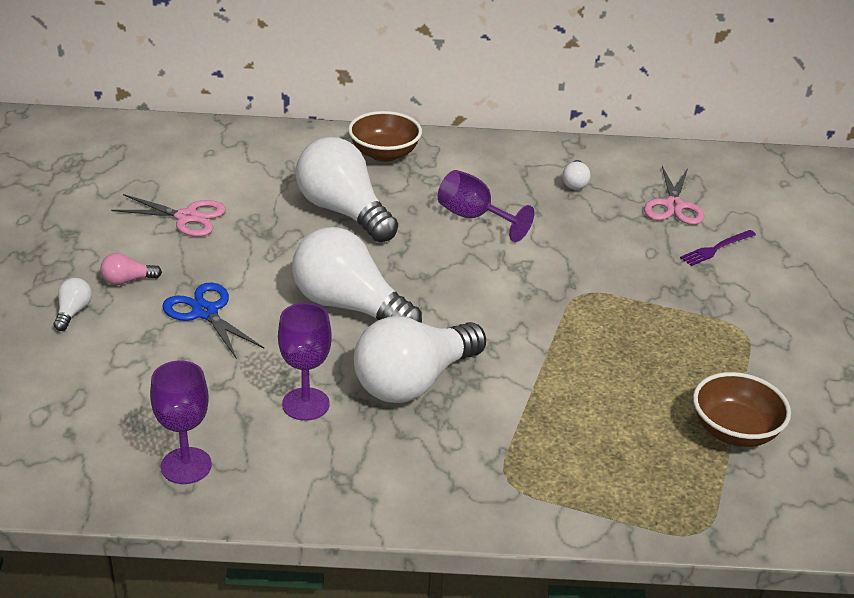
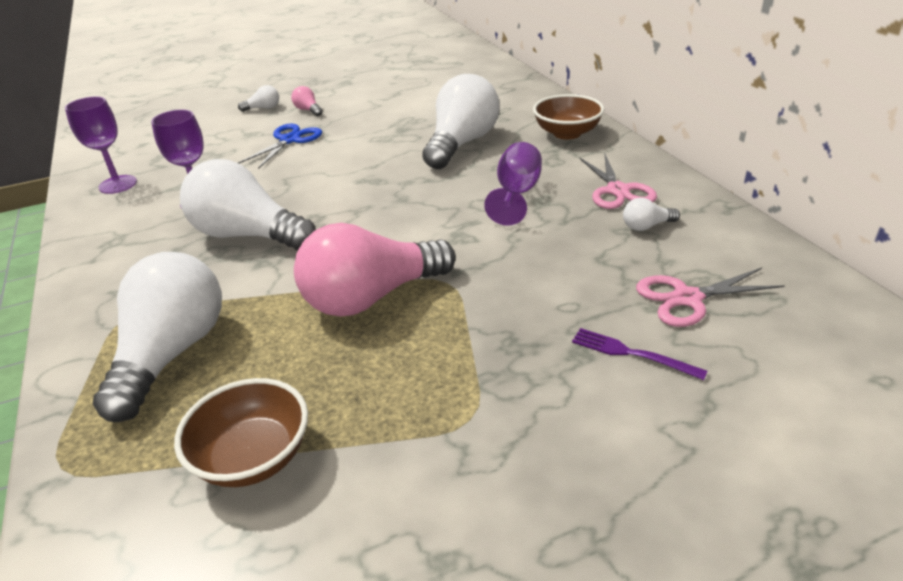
camera: 70 degrees right, 0 degrees up
pink scissors [111,194,226,237] -> pink scissors moved to [579,153,657,209]
white light bulb [292,227,422,323] -> white light bulb moved to [93,252,222,422]
none -> pink light bulb [294,223,456,316]

